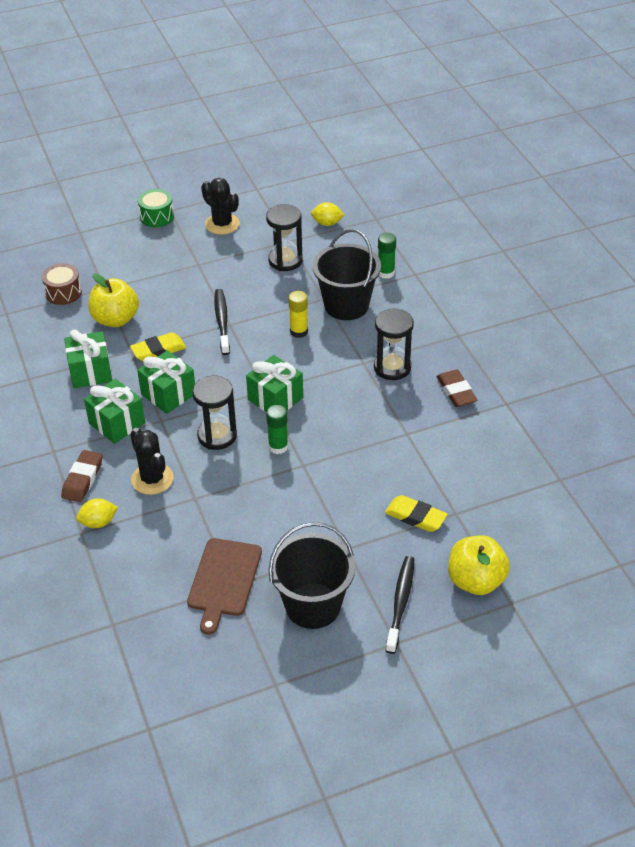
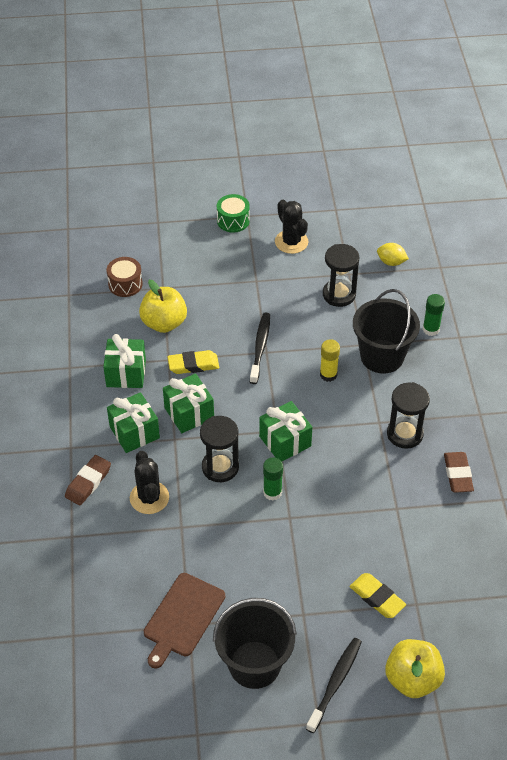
camera: 15 degrees right, 5 degrees up
yellow lemon [76,498,118,528] -> none

